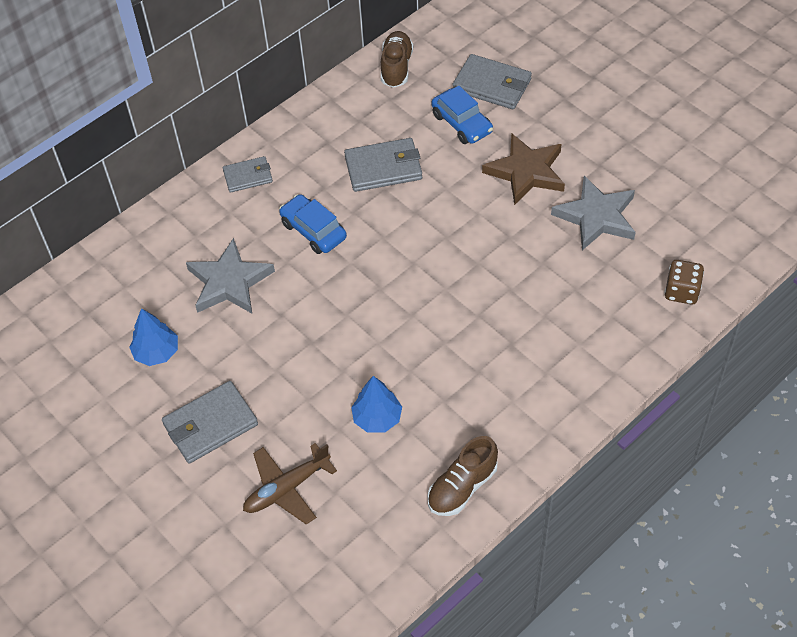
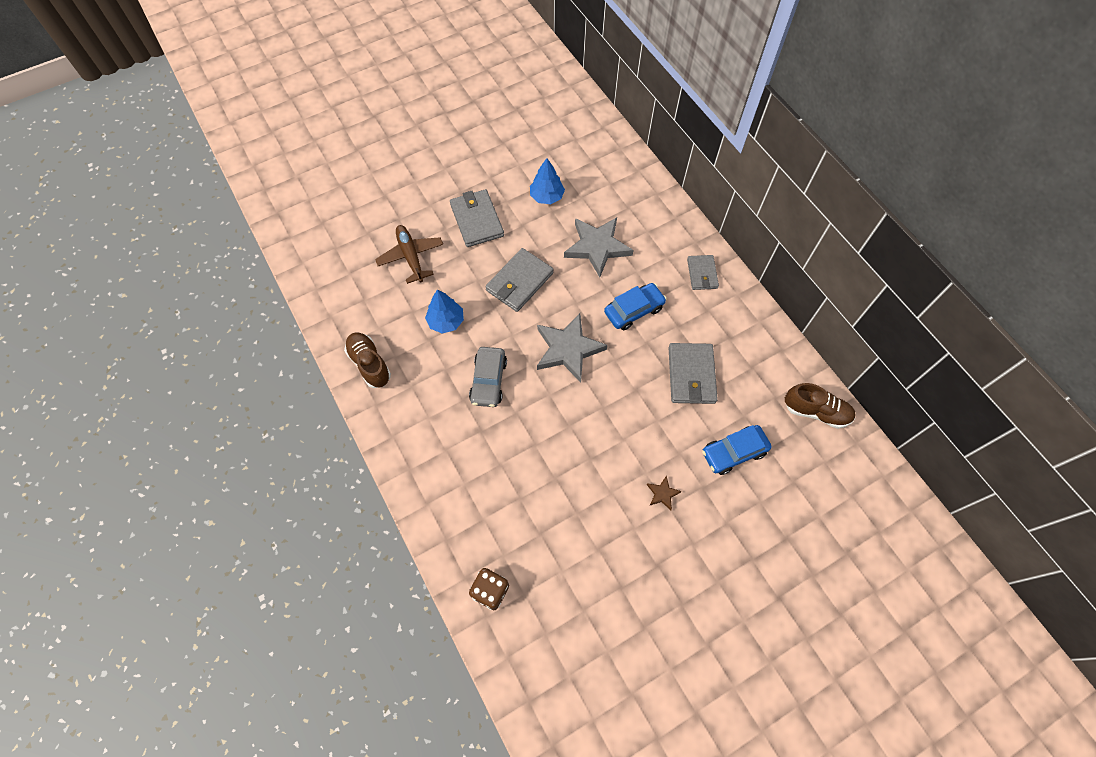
camera: 100 degrees right, 10 degrees up
grey wallet [452,54,532,109] -> grey wallet moved to [485,248,554,312]
brown star [482,133,565,205] -> brown star [647,475,682,510], size x0.44
grey star [551,176,636,250] -> grey star moved to [537,313,608,383]
none -> grey car [469,347,507,407]

